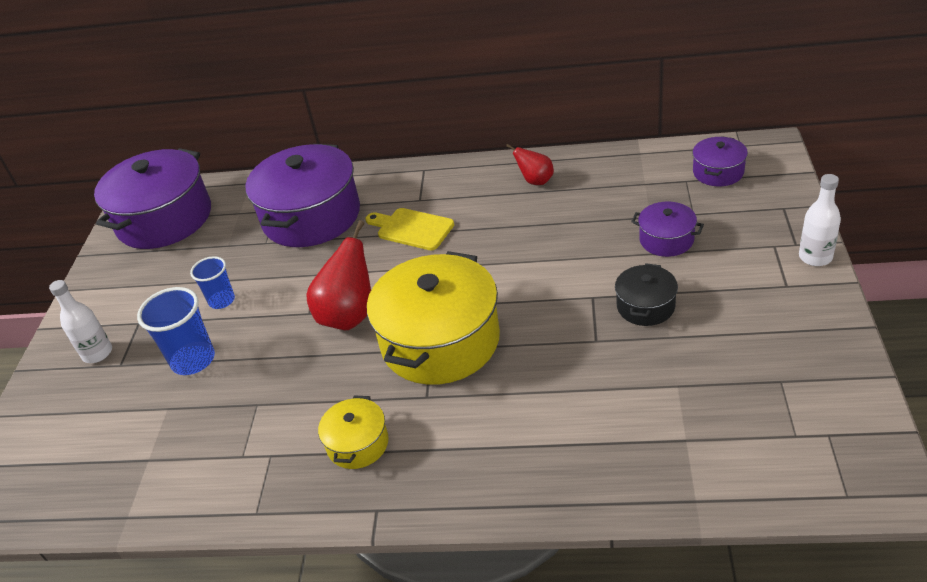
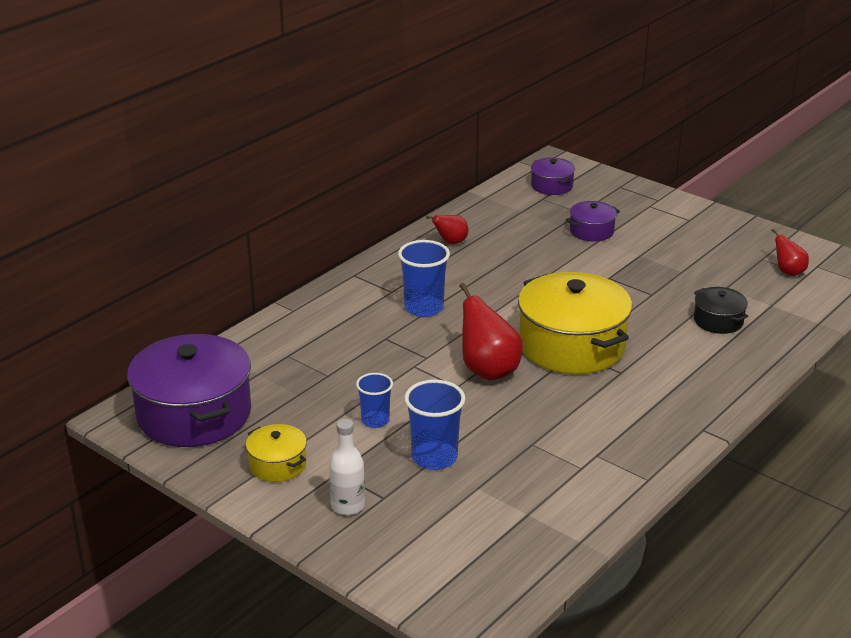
camera: 60 degrees left, 10 degrees down
purple pot [245,144,360,247] -> none
yellow pot [318,396,389,469] -> yellow pot moved to [246,424,307,482]
yellow cutting board [365,208,454,250] -> blue cup [398,240,450,317]
black pot [615,263,678,326] -> black pot moved to [694,287,748,334]
white bottle [799,174,841,266] -> none
none -> red pear [771,229,809,276]

